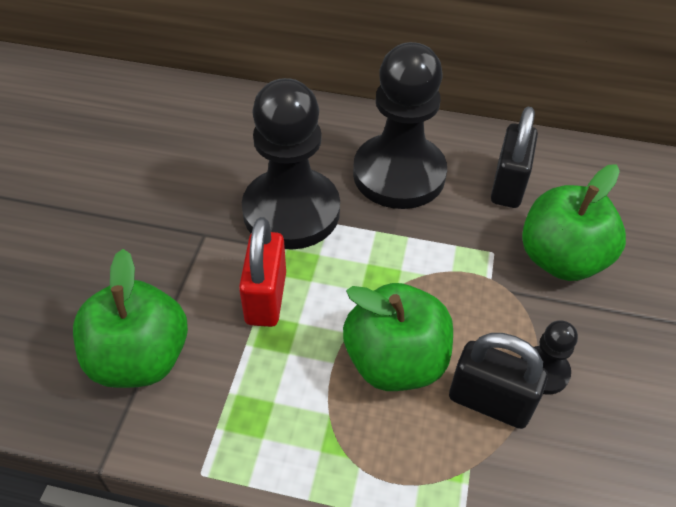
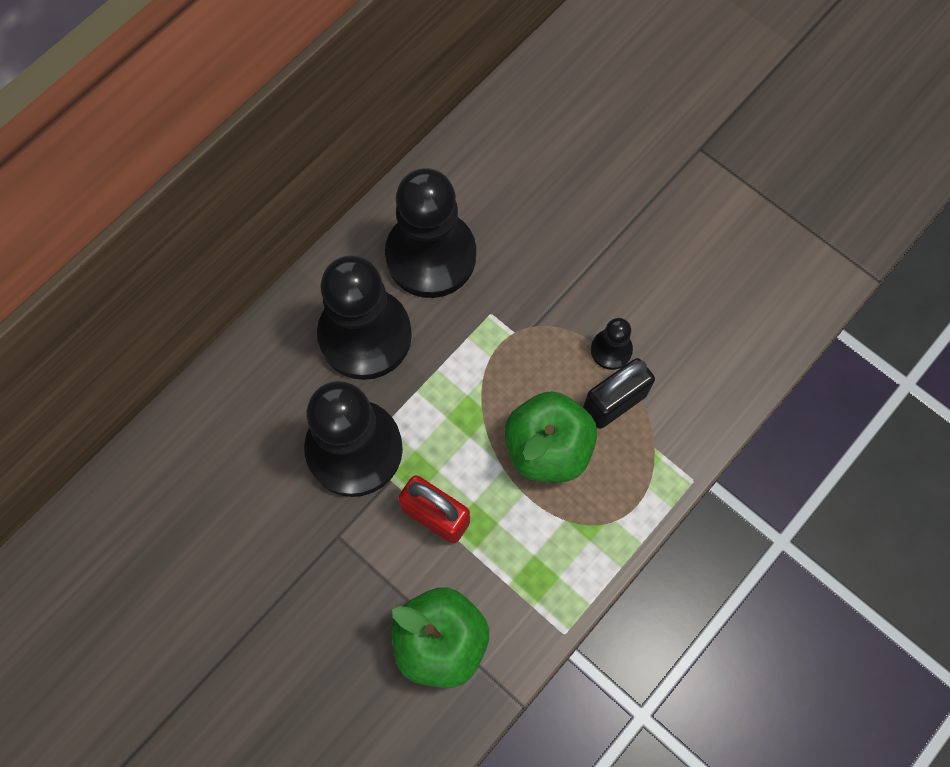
camera: 60 degrees left, 20 degrees up
black padlock [491,107,538,208] -> black pawn [385,168,476,298]
green apple [522,164,626,281] -> none

